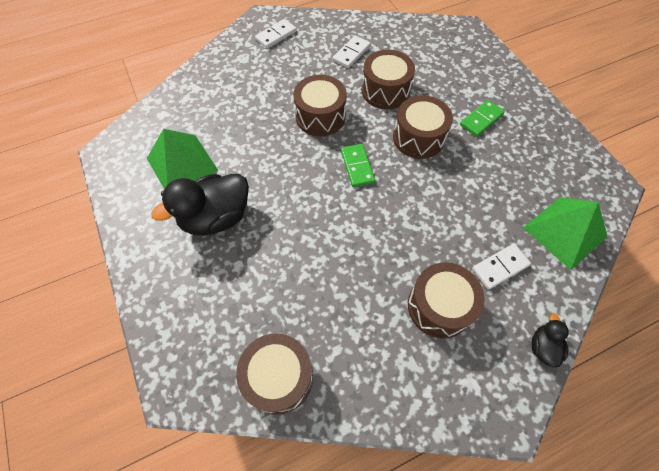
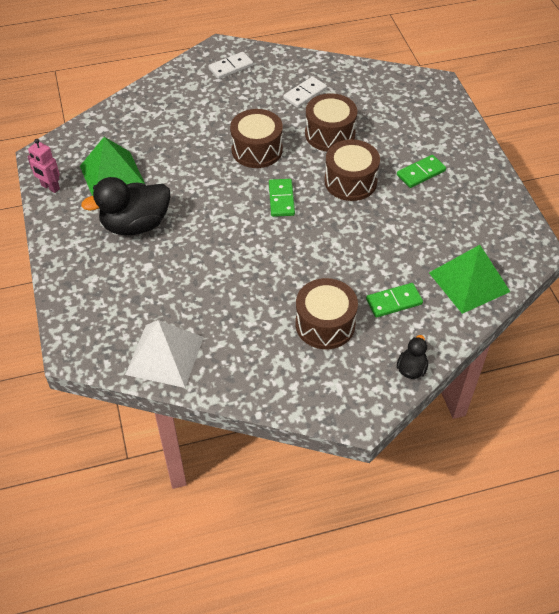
camera: 10 degrees right, 10 degrees down
brown drum [236,333,313,415] -> white pyramid [125,320,204,388]
white domino [472,244,531,290] -> green domino [366,283,423,318]
none -> pink robot [27,139,60,193]

